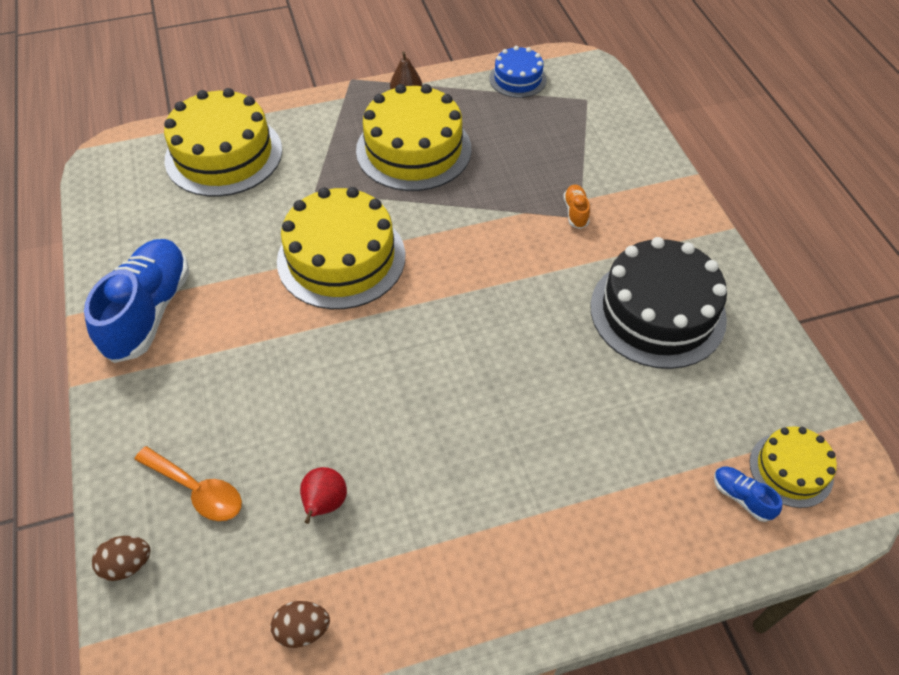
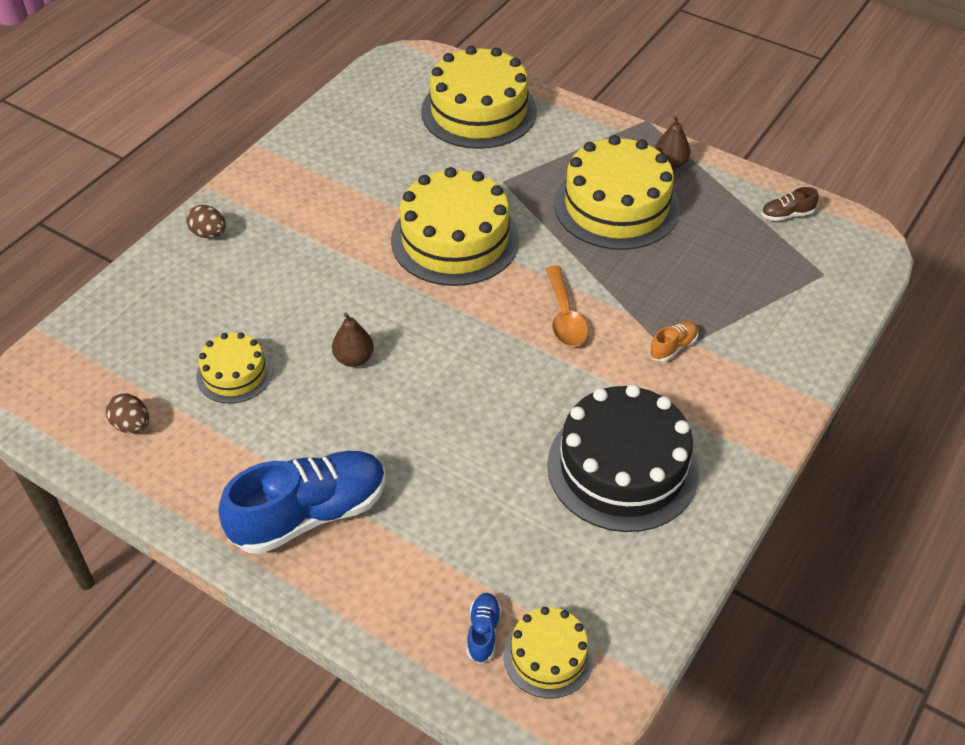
camera: 50 degrees right, 5 degrees down
blue shoe [84,239,189,363] -> blue shoe moved to [219,451,386,554]
brown egg [92,536,150,581] -> brown egg moved to [186,205,226,238]
orange spoon [134,446,242,521] -> orange spoon moved to [546,266,588,347]
red pear [300,467,347,524] -> yellow cake [196,332,273,404]
blue cake [490,46,547,98] -> brown shoe [761,187,819,221]
none -> brown pear [332,312,374,367]

